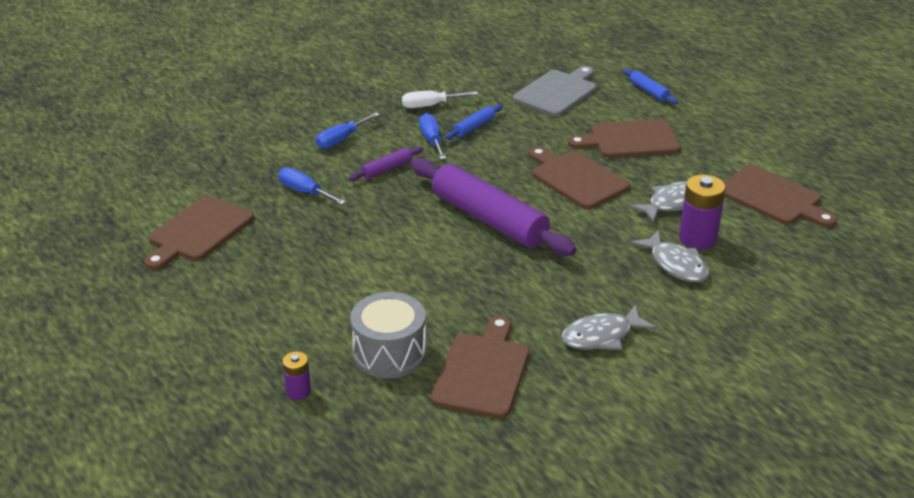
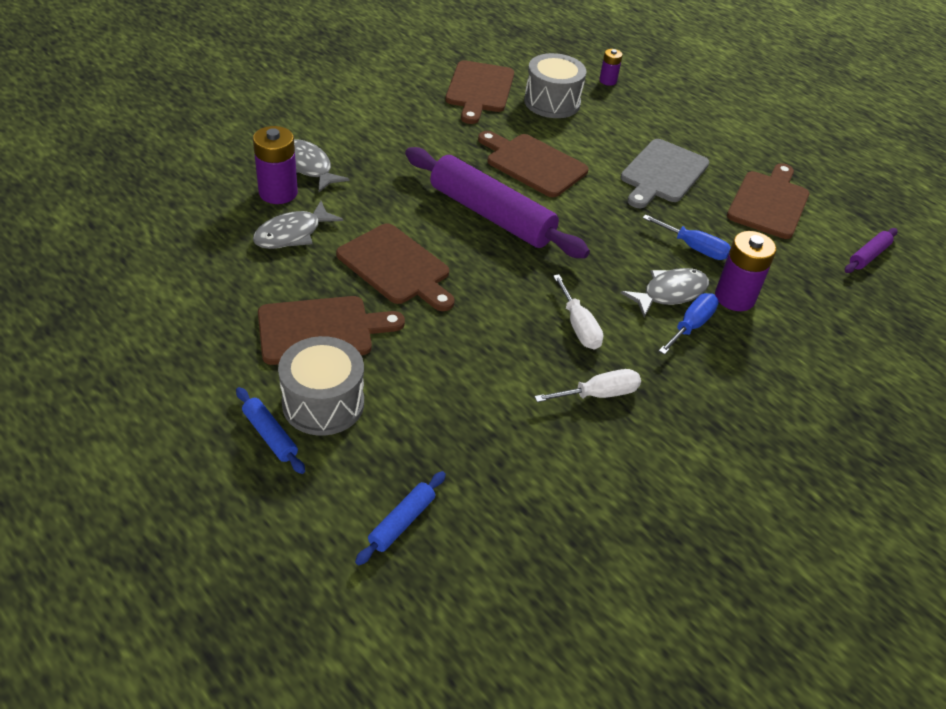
camera: 170 degrees right, 10 degrees up
purple rolling pin [349,146,423,181] -> purple rolling pin moved to [845,228,898,273]
blue screwdriver [419,113,446,159] -> white screwdriver [553,274,603,350]
blue rolling pin [445,104,503,140] -> blue rolling pin moved to [355,471,446,565]
grey cutting board [513,66,596,116] -> grey cutting board moved to [621,139,709,208]
grey fish [561,305,657,350] -> grey fish moved to [621,268,709,317]
brown cutting board [724,165,837,227] -> brown cutting board moved to [478,131,588,197]
none -> grey drum [278,336,364,436]
none -> purple battery [715,231,777,311]

